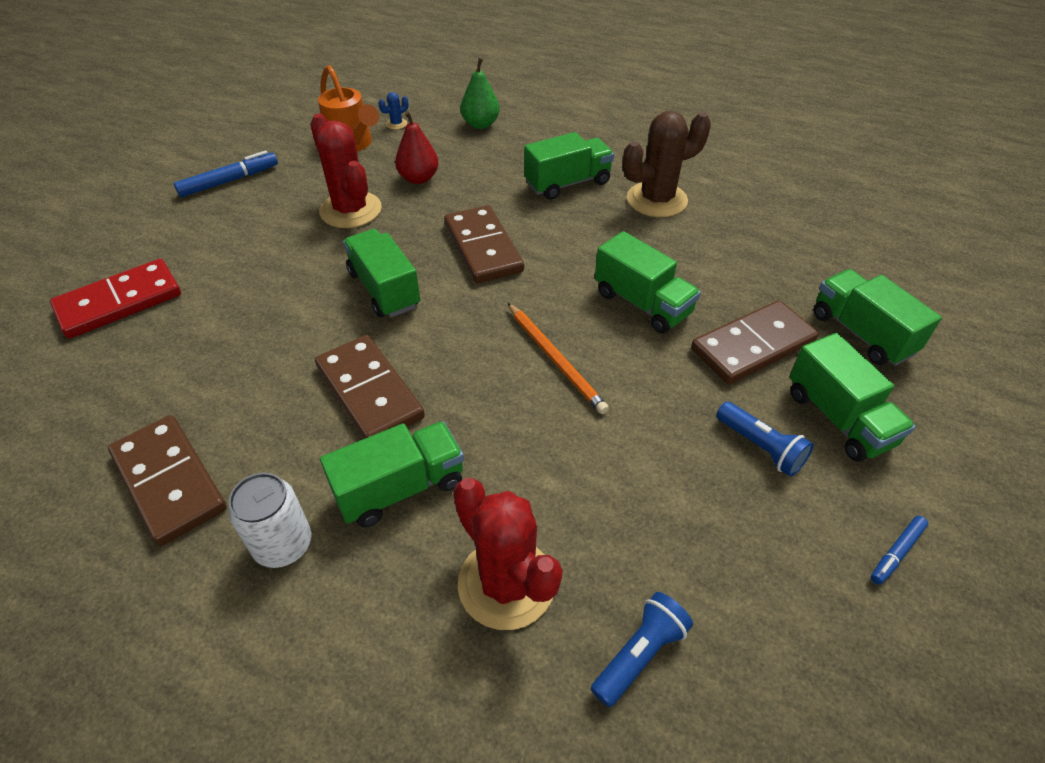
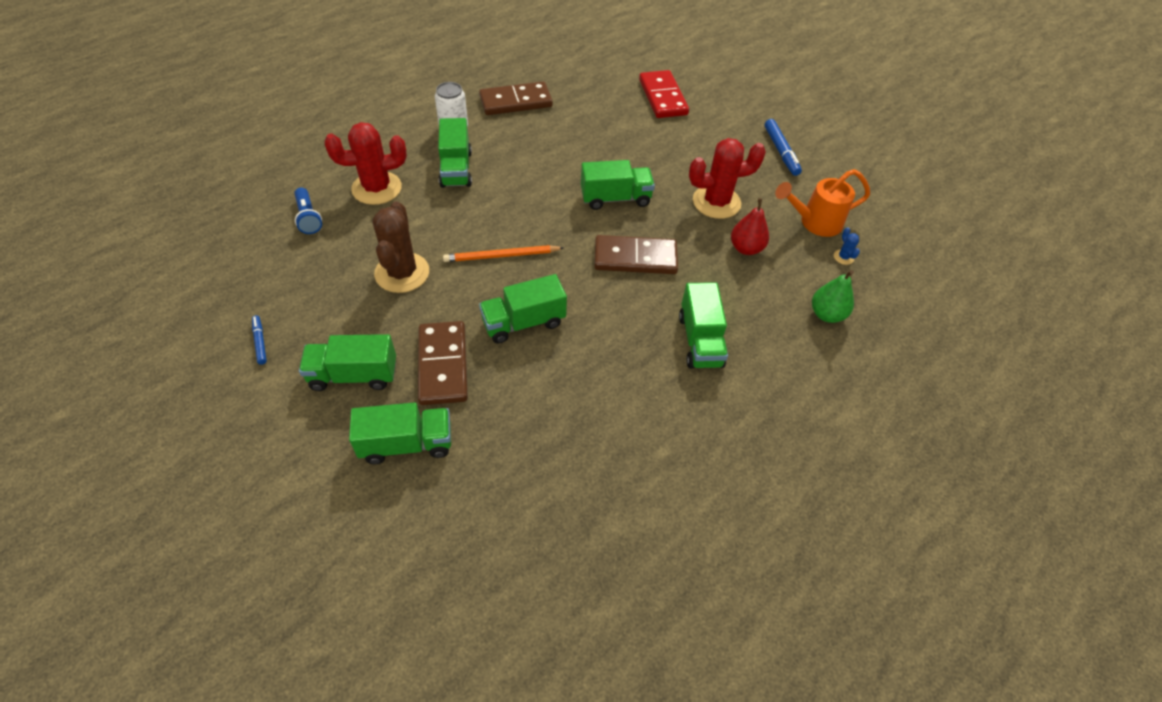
camera: 110 degrees right, 5 degrees up
brown domino [315,335,425,439] -> none
brown cactus [623,111,711,217] -> brown cactus moved to [373,201,429,293]
blue flashlight [716,402,814,477] -> none

